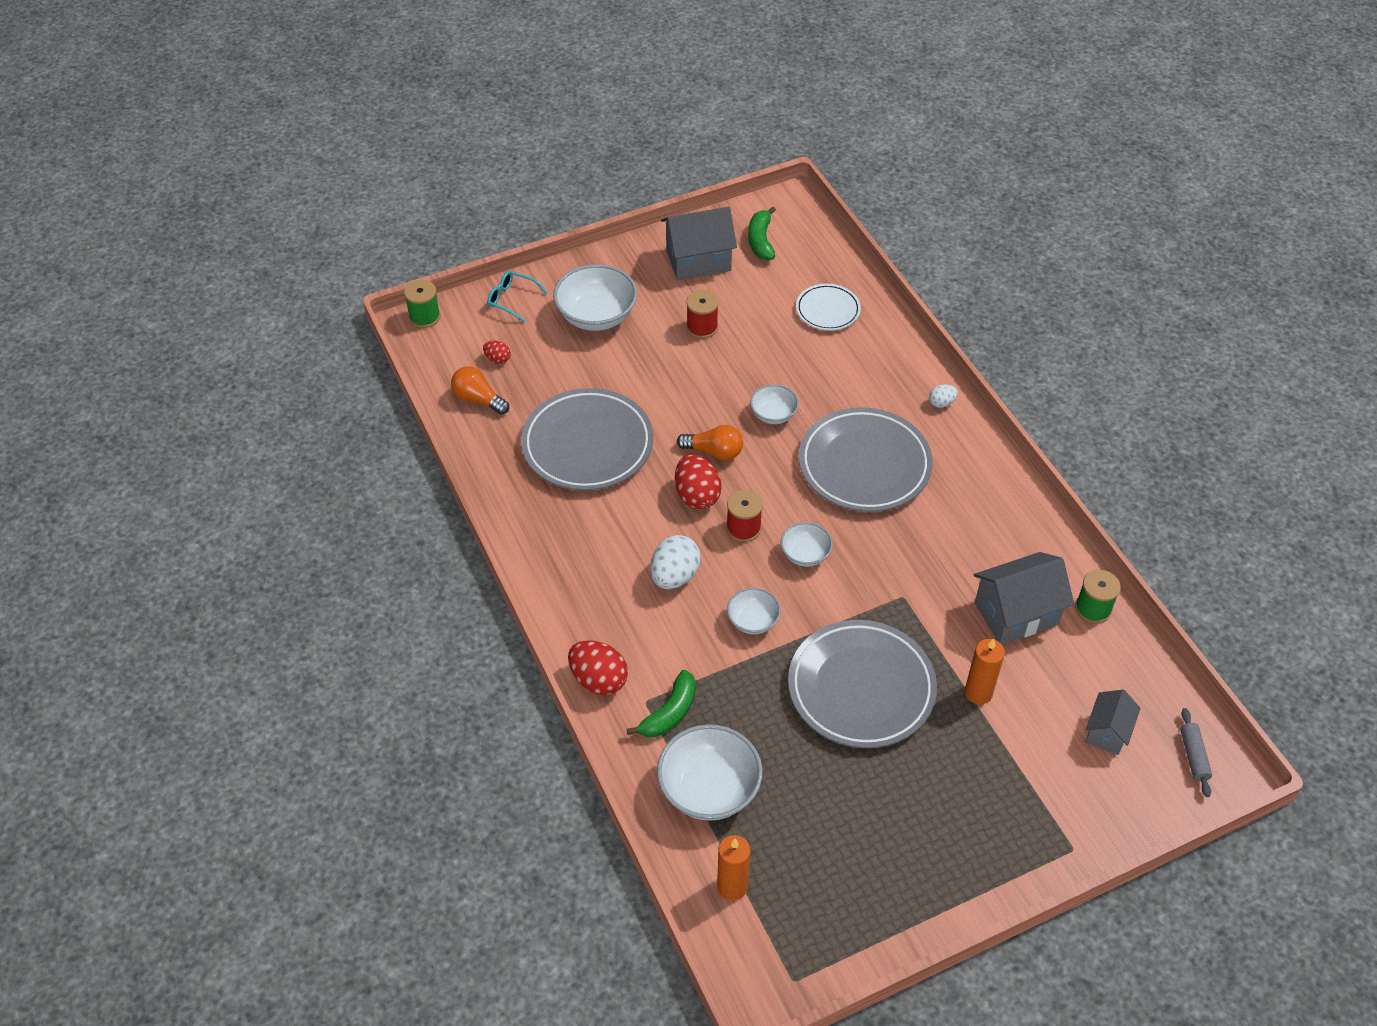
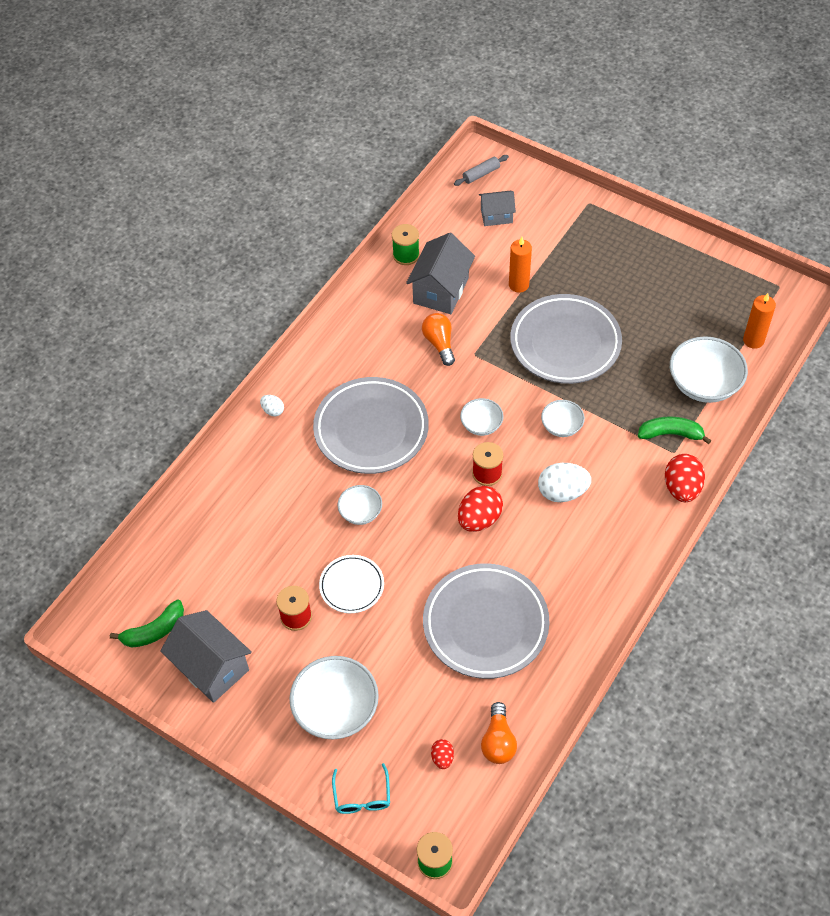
camera: 120 degrees left, 5 degrees up
orange light bulb [677,425,743,460] -> orange light bulb moved to [422,313,455,366]
white plate [796,284,861,331] -> white plate moved to [319,555,384,613]
grey house [974,552,1074,644] -> grey house turned 75 degrees clockwise [406,233,475,314]

